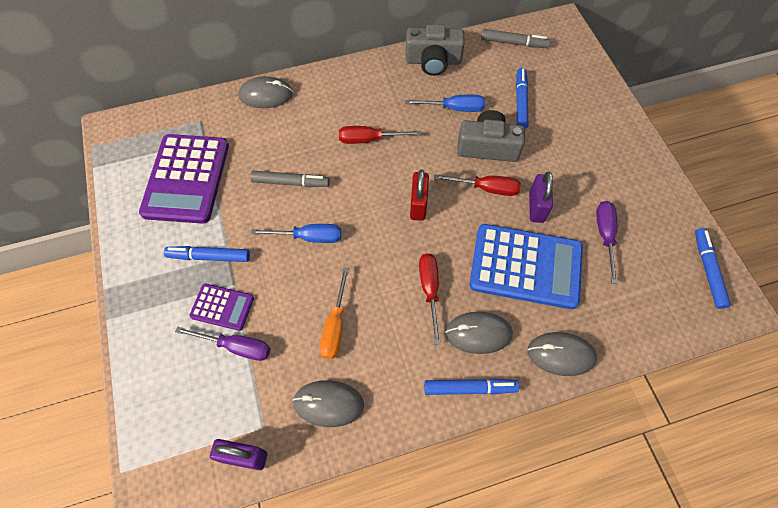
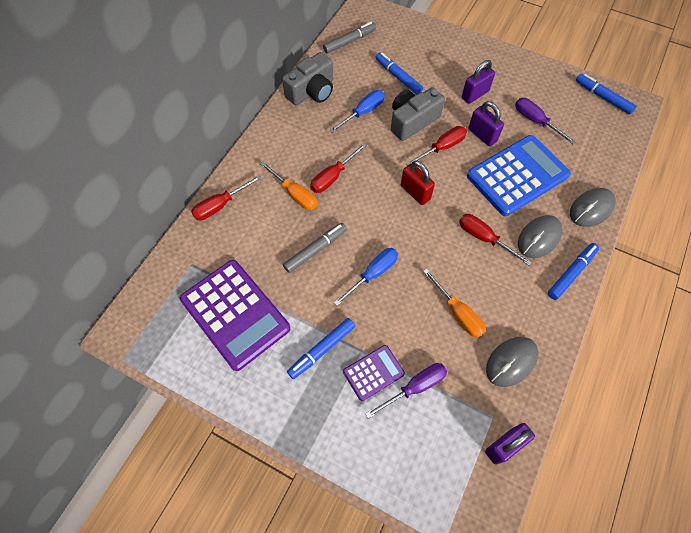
camera: 45 degrees left, 0 degrees up
grey mouse [239,76,293,108] -> red screwdriver [191,175,262,221]
none -> orange screwdriver [260,161,317,210]
none -> purple padlock [462,60,495,104]

